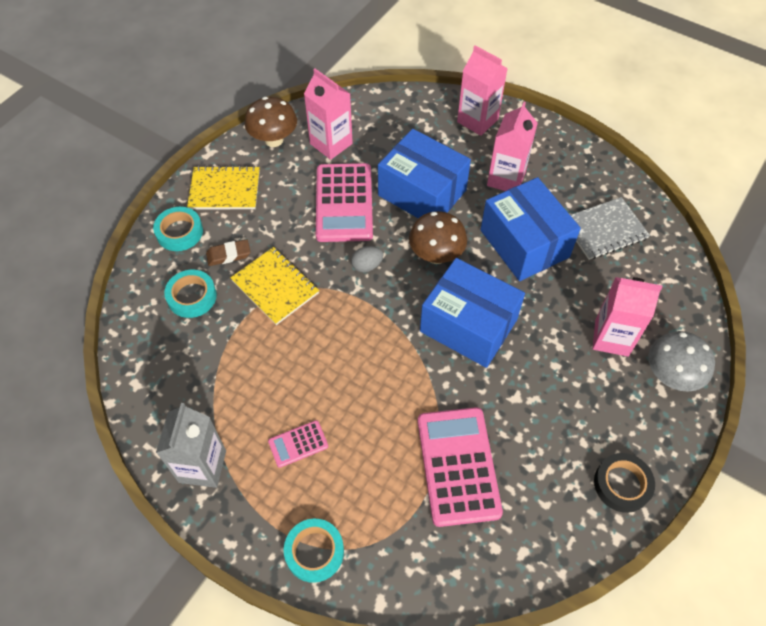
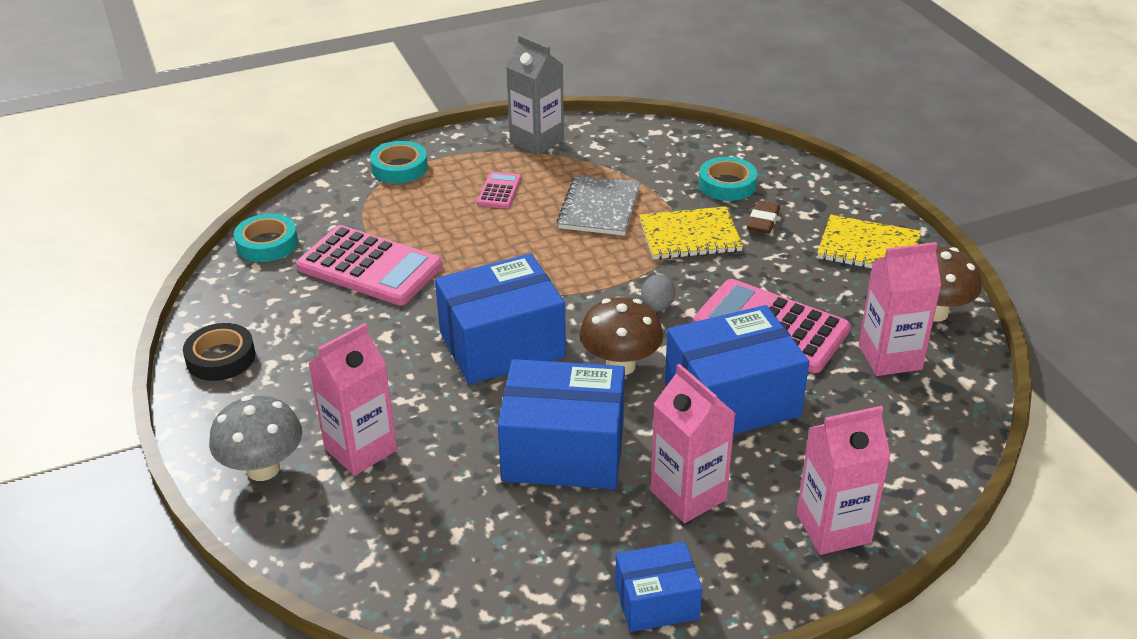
camera: 125 degrees right, 20 degrees down
turquoise tape [153,207,203,251] -> turquoise tape moved to [234,214,298,262]
yellow notebook [187,166,260,209] -> yellow notebook turned 75 degrees clockwise [817,215,921,268]
grey notebook [570,197,650,260] -> grey notebook moved to [557,175,640,236]
none -> blue box [615,541,703,632]

